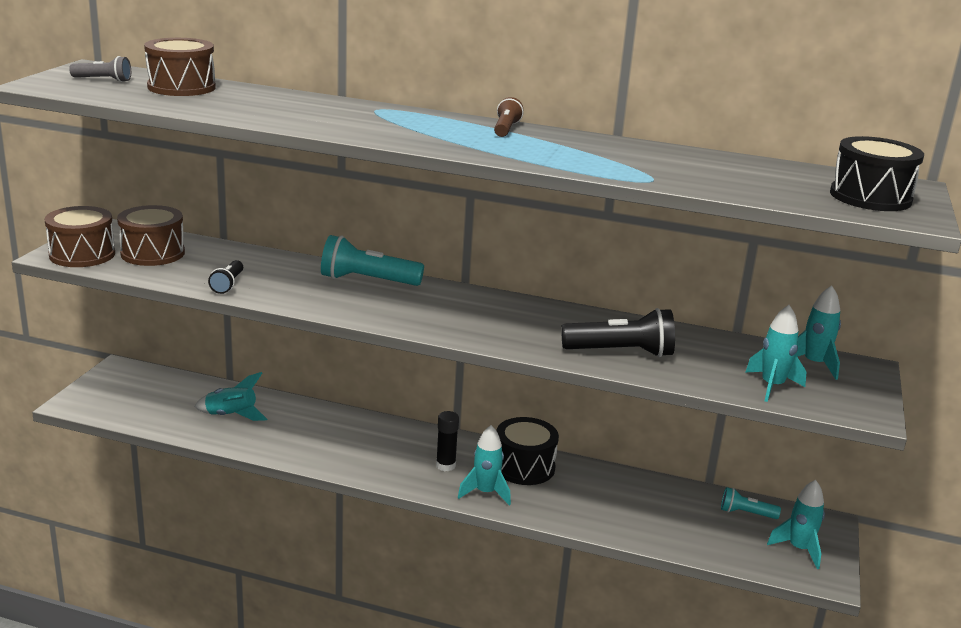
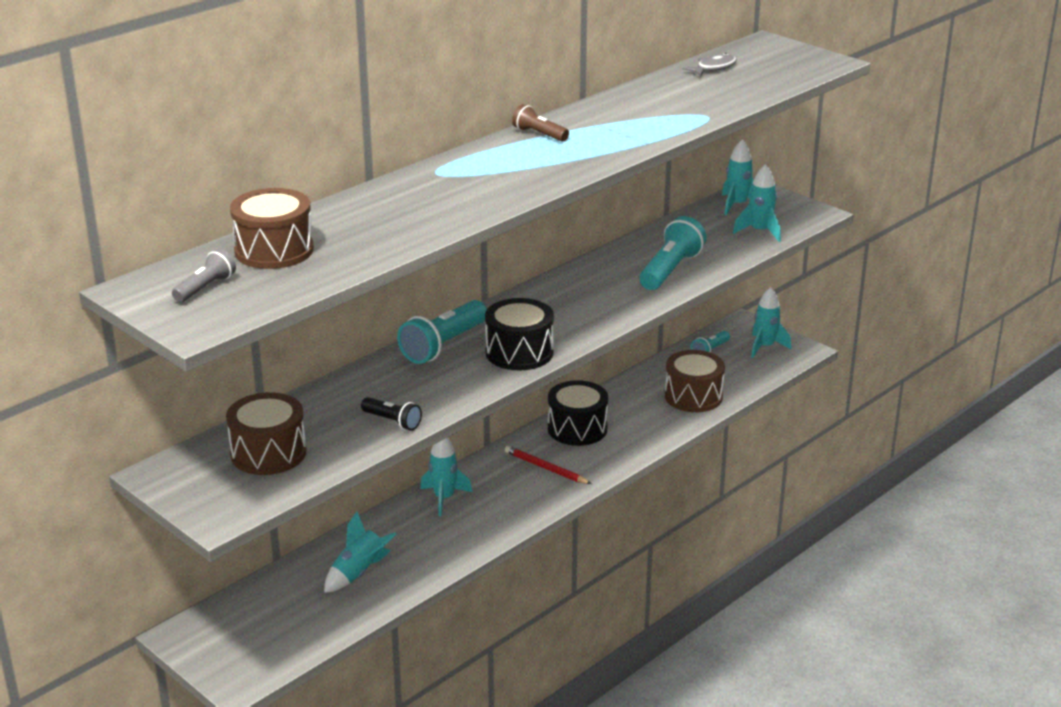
camera: 60 degrees left, 5 degrees up
brown drum [44,206,115,267] -> brown drum moved to [665,350,725,412]
black glue stick [436,411,459,471] -> red pencil [505,446,591,484]
turquoise rocket [458,425,511,505] -> turquoise rocket moved to [420,437,472,516]
black flashlight [561,308,675,357] -> turquoise flashlight [640,216,706,290]
black drum [830,136,924,211] -> black drum moved to [485,298,554,370]
none -> grey fish [682,53,737,76]

